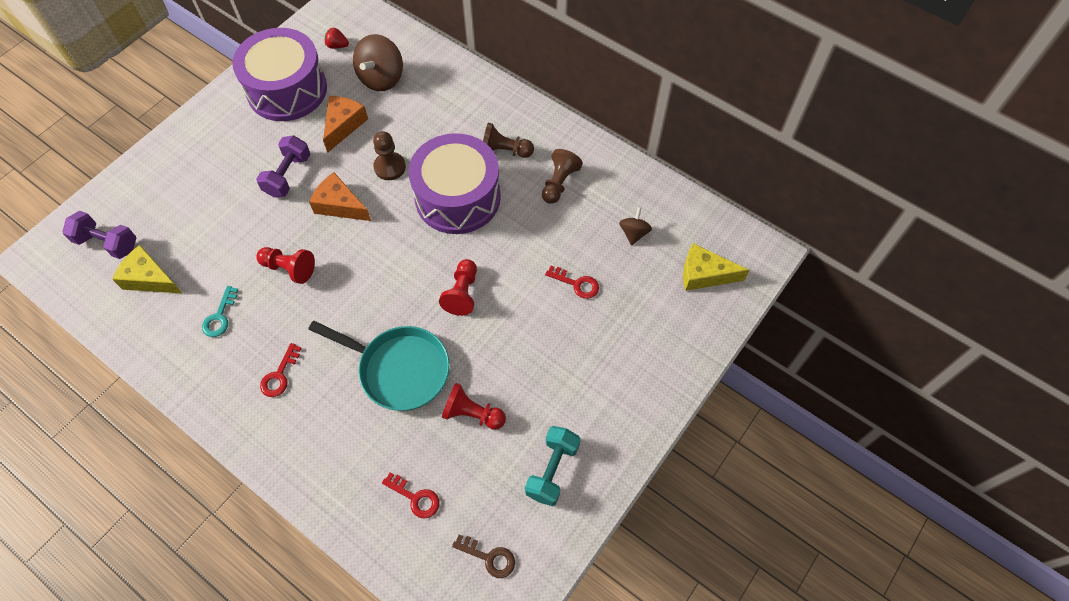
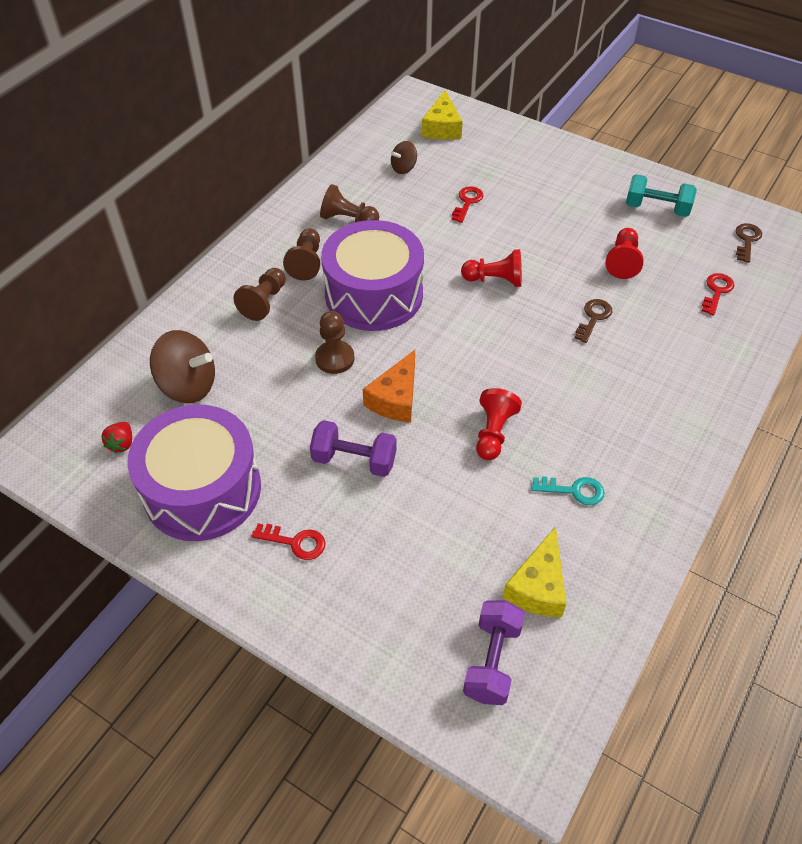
camera: 95 degrees left, 10 degrees down
red key [260,343,301,397] -> red key moved to [251,523,326,560]
turquoise pan [308,321,450,411] -> brown key [575,299,612,343]
orange cheese [323,96,368,153] -> none
brown spinning top [619,207,652,246] -> brown spinning top turned 45 degrees counterclockwise [391,141,417,174]
none -> brown pawn [233,268,286,321]

